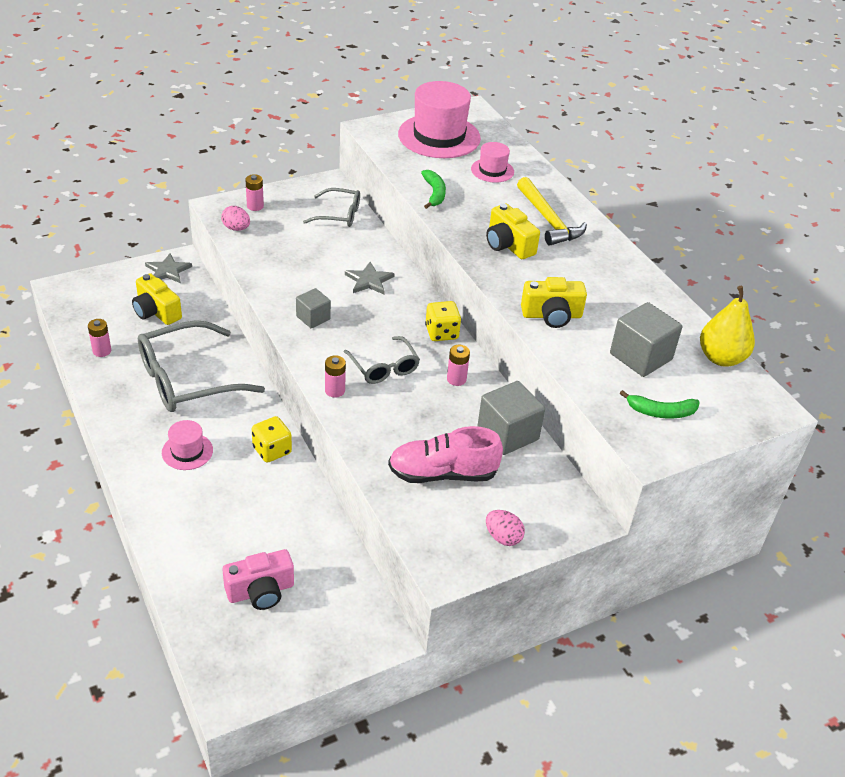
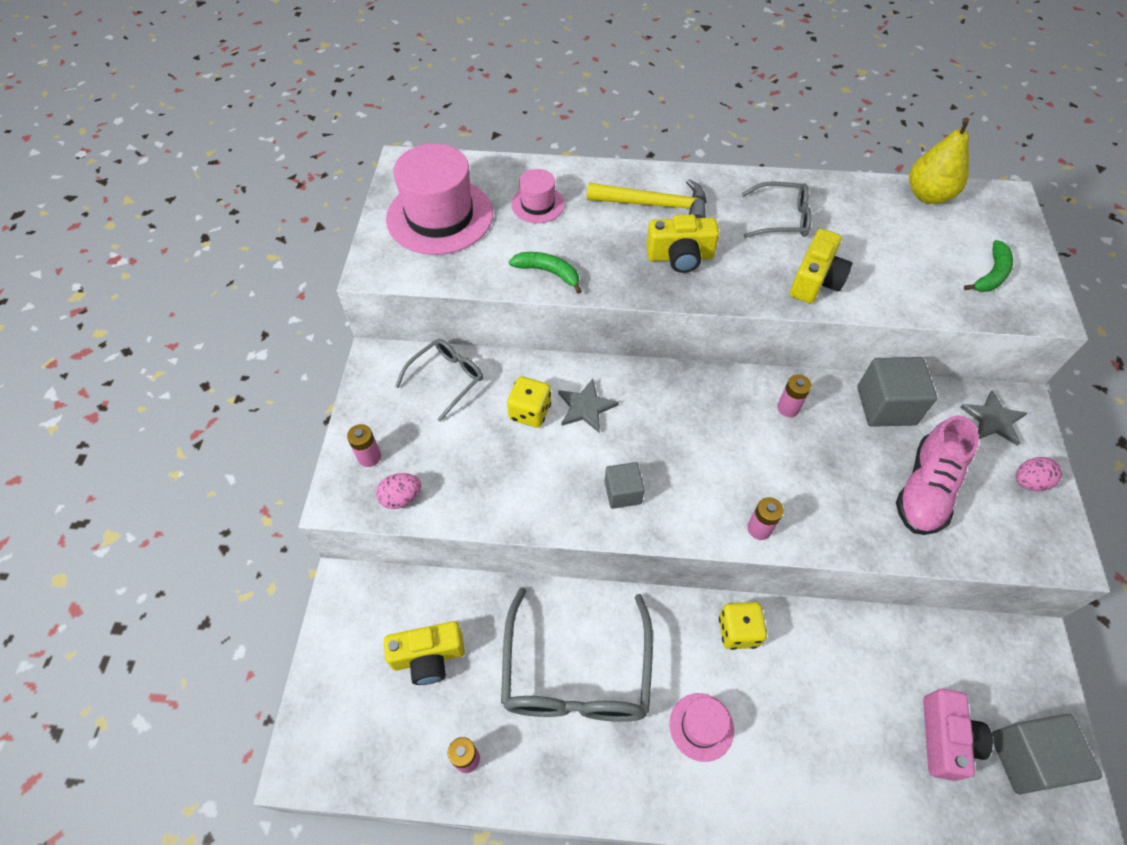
camera: 55 degrees left, 15 degrees up
grey star [145,253,192,283] -> grey star moved to [960,390,1027,446]
grey glasses [344,336,420,384] -> grey glasses moved to [742,181,812,238]
yellow dice [425,301,461,341] -> yellow dice moved to [507,376,551,428]
grey cube [610,302,682,377] -> grey cube moved to [991,714,1102,794]

